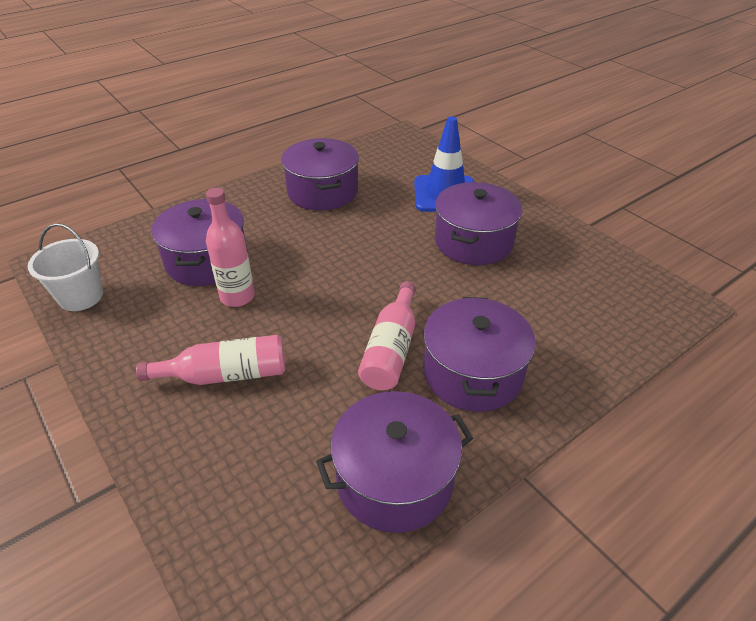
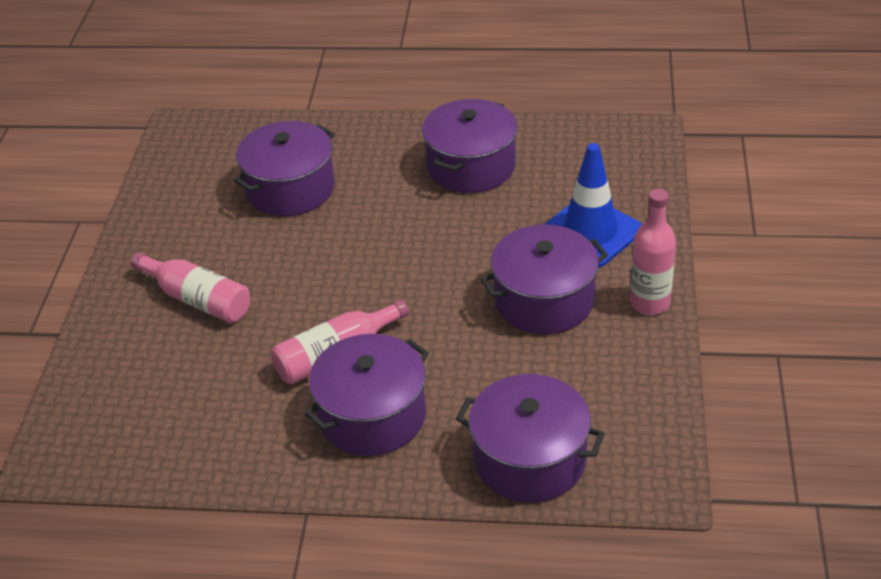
camera: 45 degrees right, 0 degrees up
white bucket [28,223,103,311] -> none
pink bottle [206,188,255,307] -> pink bottle moved to [630,189,676,315]
purple pot [316,391,473,533] -> purple pot moved to [456,374,605,502]

